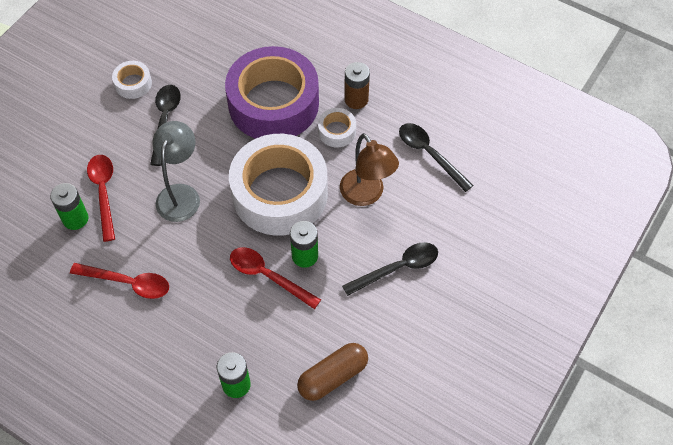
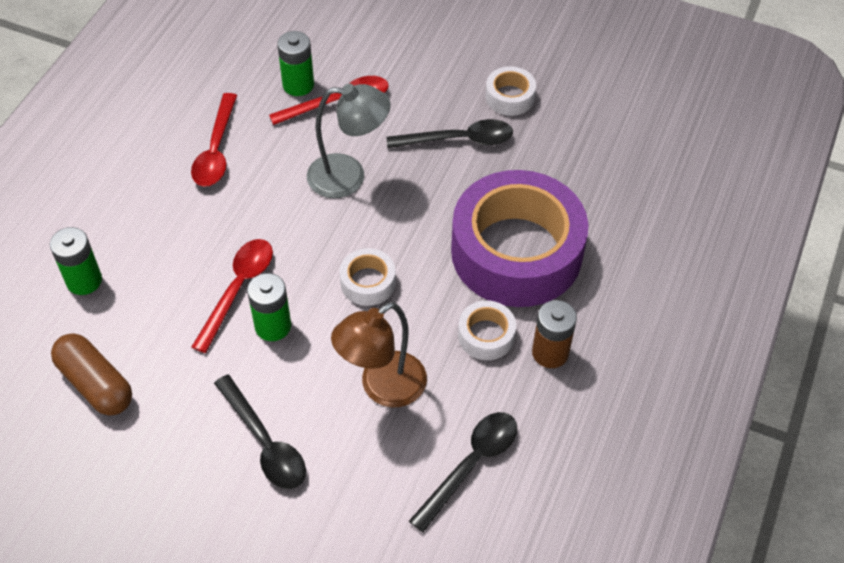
camera: 80 degrees right, 5 degrees down
white tape [229,134,328,236] -> white tape [340,248,396,306], size x0.41

